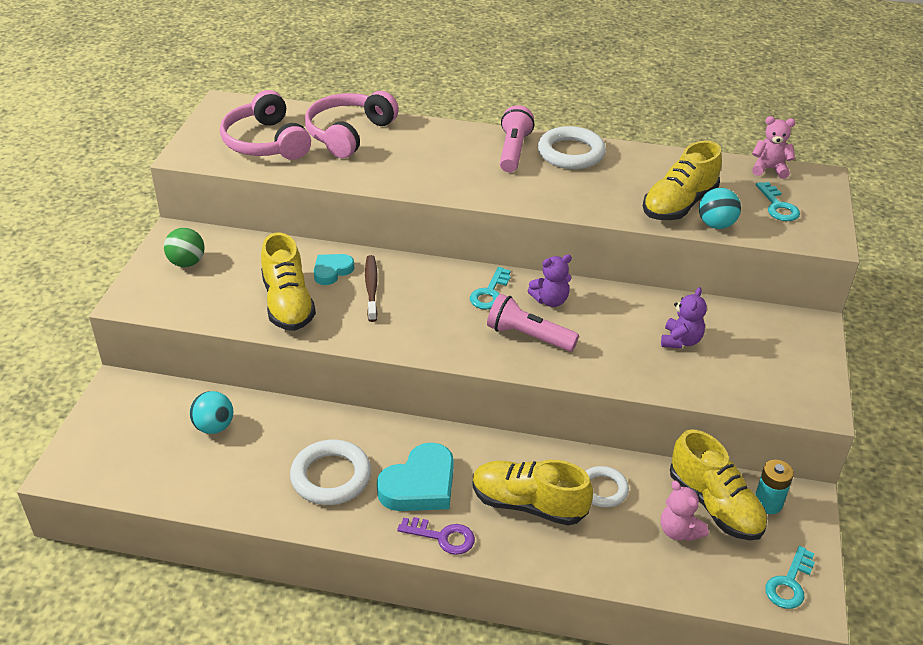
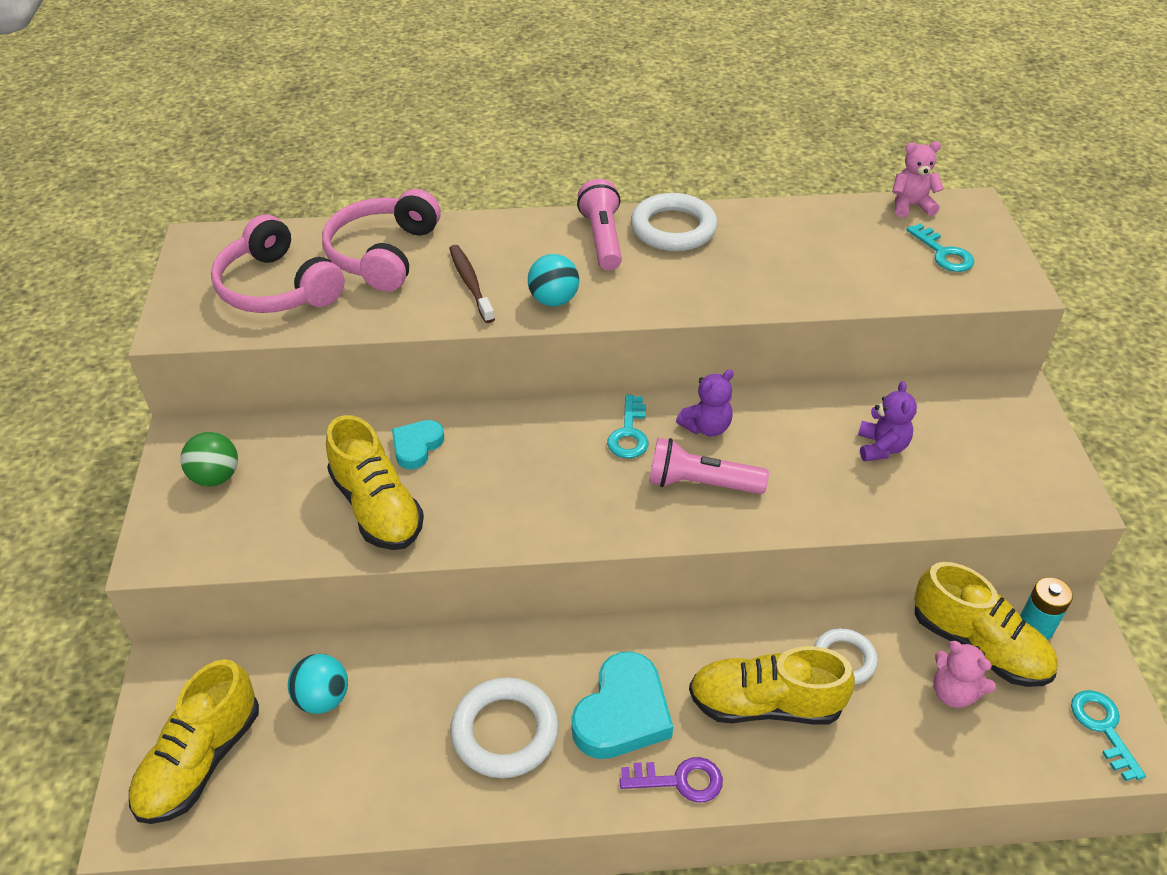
camera: 15 degrees left, 5 degrees up
brown toothbrush [365,255,378,322] -> brown toothbrush moved to [449,245,495,323]
yellow shoe [643,141,722,220] -> yellow shoe moved to [129,659,259,824]
turquoise ball [699,188,741,229] -> turquoise ball moved to [528,254,579,306]
turquoise key [765,546,815,609] -> turquoise key turned 150 degrees clockwise [1071,690,1146,781]

